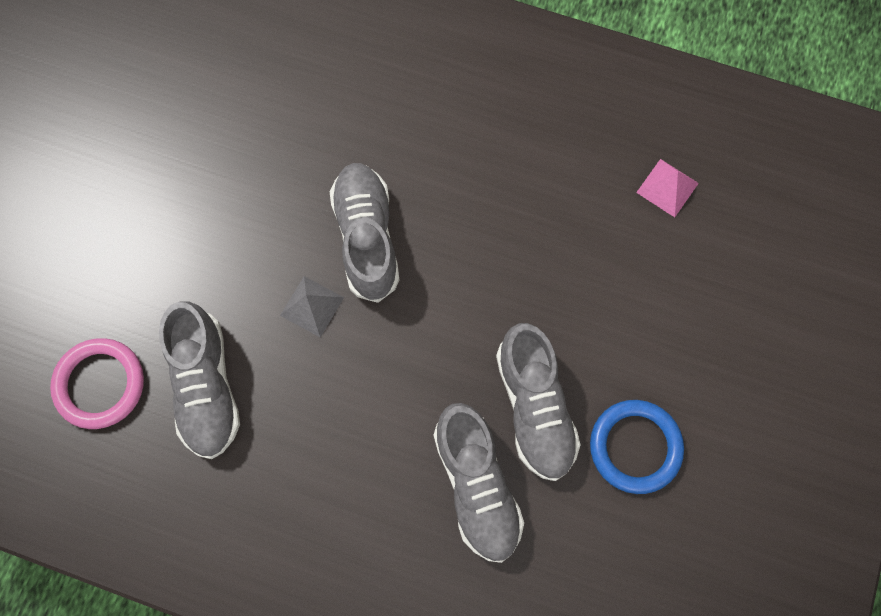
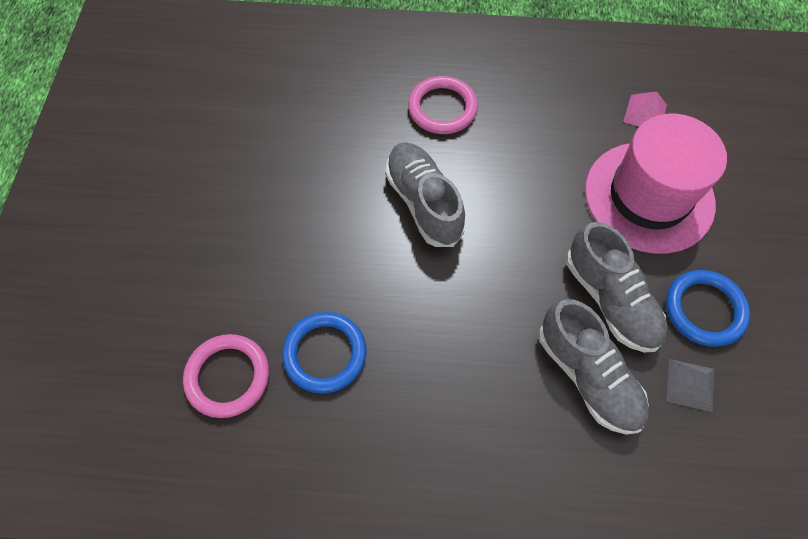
camera: 15 degrees left, 10 degrees down
grey shoe [159,301,240,459] -> blue ring [282,312,367,394]
grey pyramid [280,276,344,337] -> grey pyramid moved to [666,359,714,412]
none -> pink ring [408,76,478,134]
none -> pink hat [585,114,727,254]

